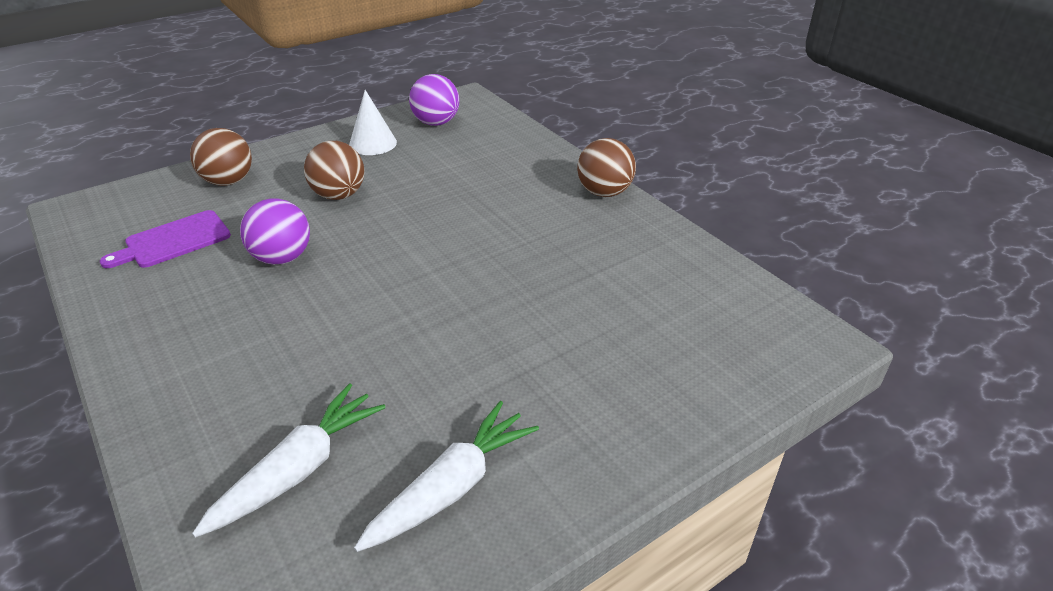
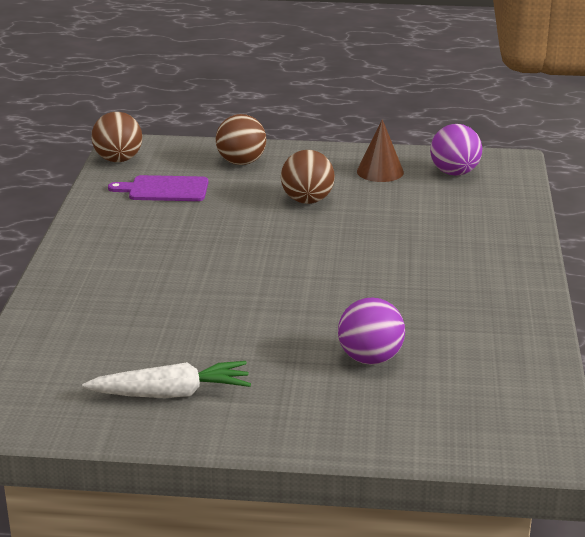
camera: 40 degrees right, 10 degrees down
white carrot [192,383,386,538] -> none
purple ball [240,198,310,265] -> purple ball moved to [338,297,405,365]
white cone [349,90,397,155] -> brown cone [357,119,404,182]
brown ball [577,138,636,197] -> brown ball moved to [91,112,142,162]

